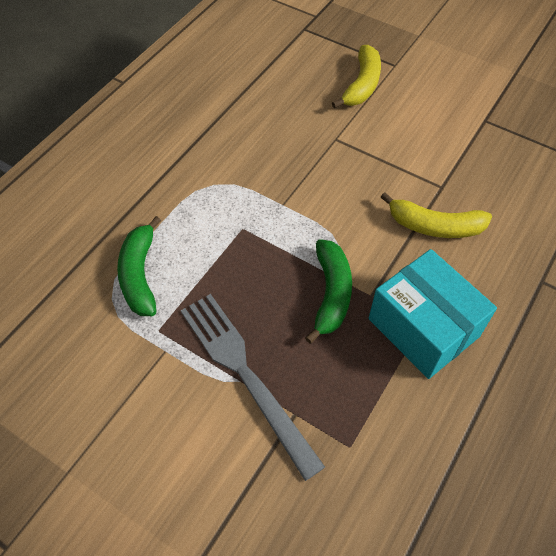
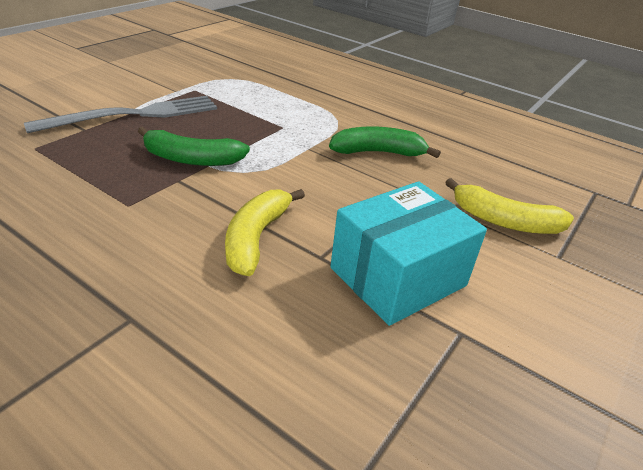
camera: 90 degrees right, 20 degrees down
green banana [117,216,161,316] -> green banana moved to [329,126,441,158]
turquoise box [369,249,497,379] -> turquoise box moved to [330,181,487,326]

